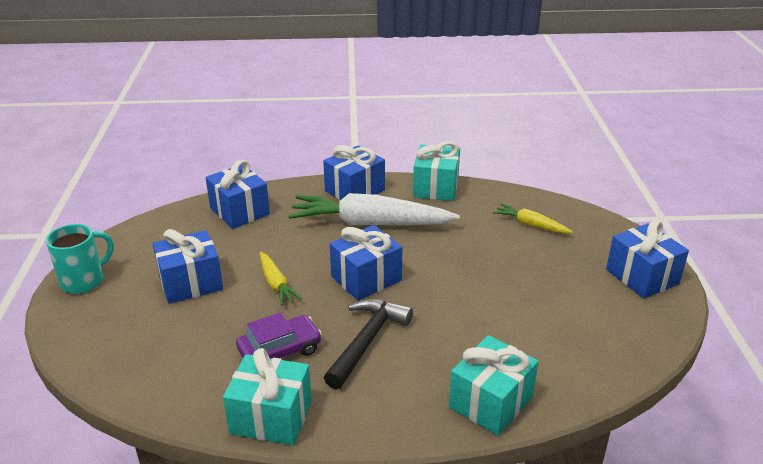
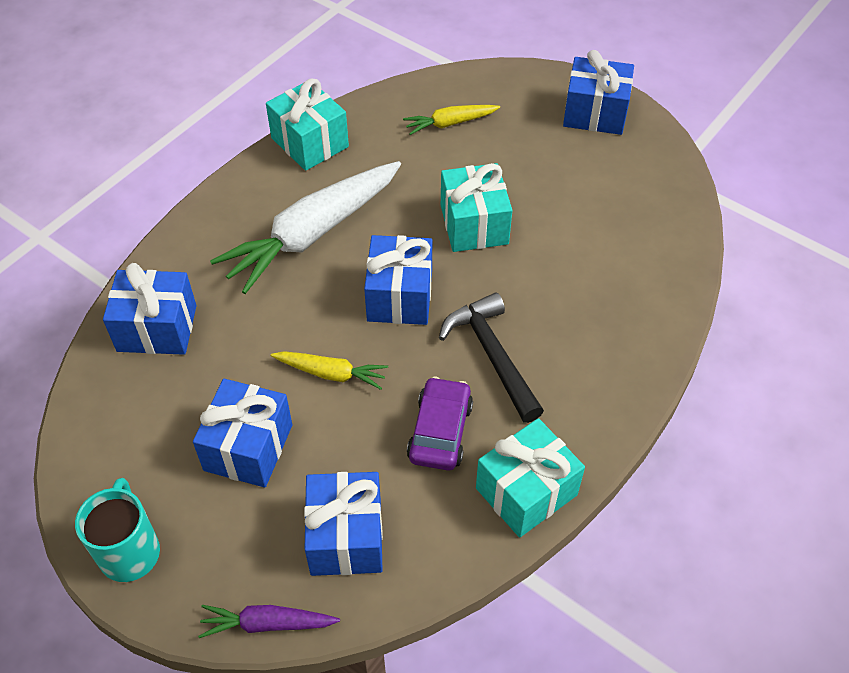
camera: 50 degrees left, 20 degrees up
blue gift [323,145,385,200] -> blue gift moved to [304,472,383,576]
turquoise gift [449,335,539,436] -> turquoise gift moved to [441,163,512,252]
none -> purple carrot [198,605,340,638]

